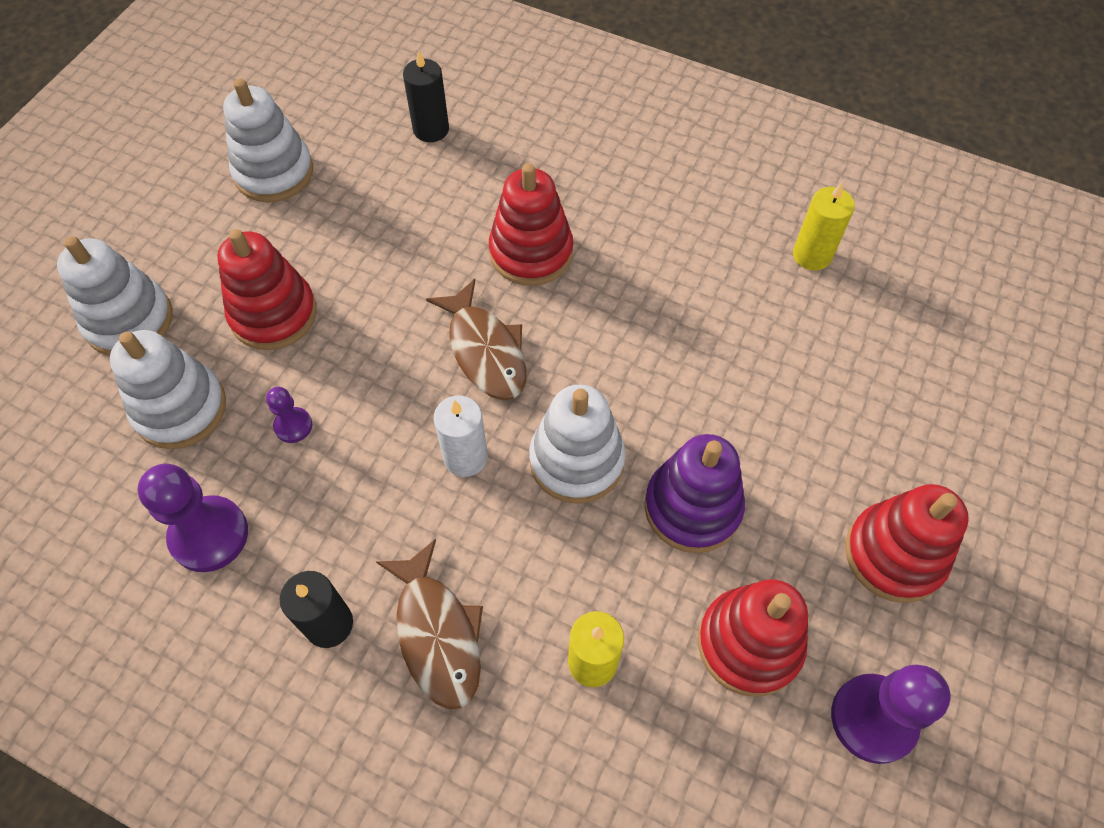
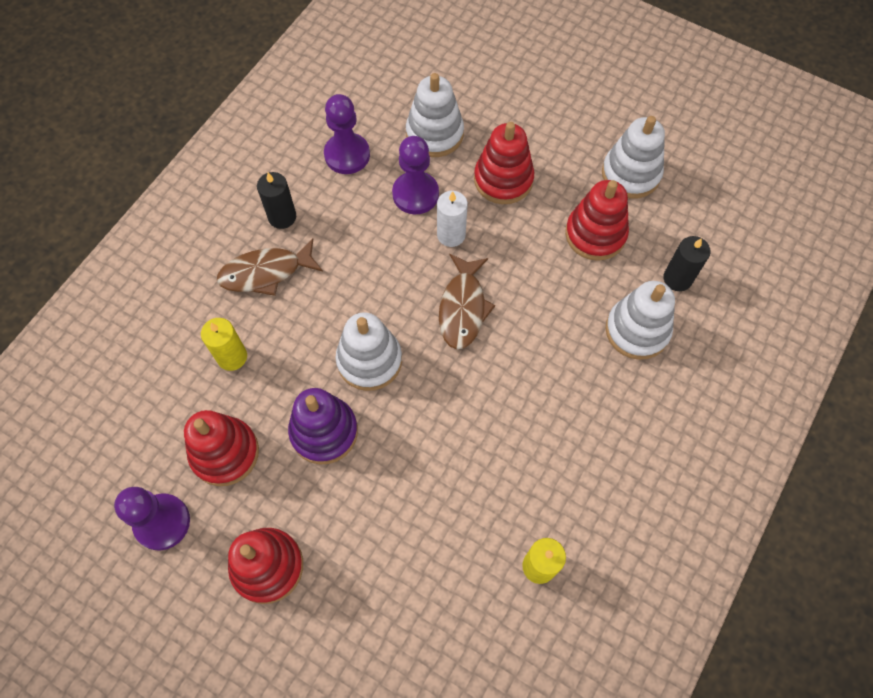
camera: 95 degrees right, 5 degrees up
white stacking toy [57,236,173,356] -> white stacking toy moved to [605,281,675,360]
purple pawn [266,387,312,443] -> purple pawn [392,136,439,214], size x1.92
brown fish [426,279,526,400] -> brown fish turned 60 degrees counterclockwise [439,254,495,349]
white candle [434,395,488,477] -> white candle moved to [437,191,468,247]
red stacking toy [489,163,573,286] -> red stacking toy moved to [565,180,629,261]

